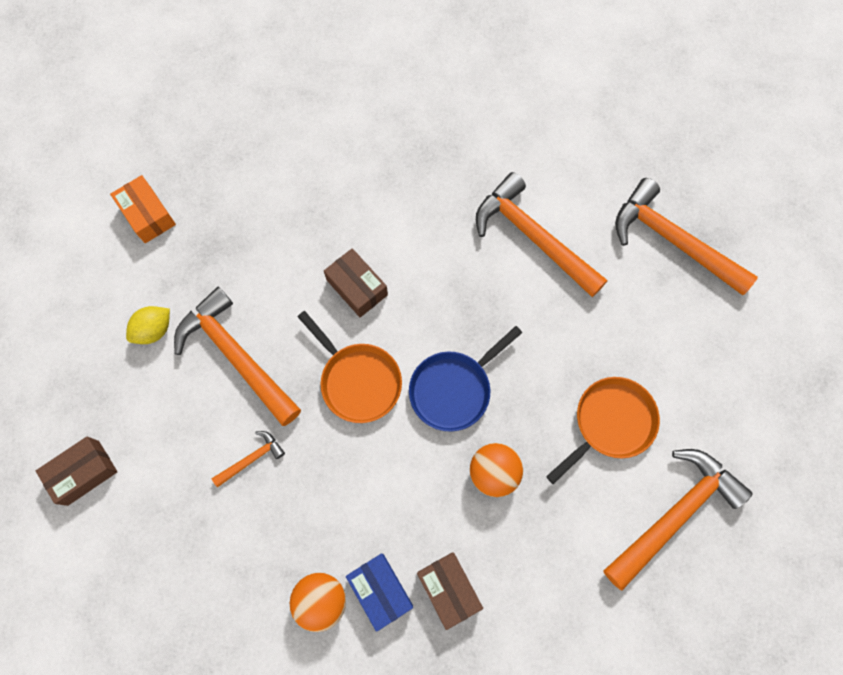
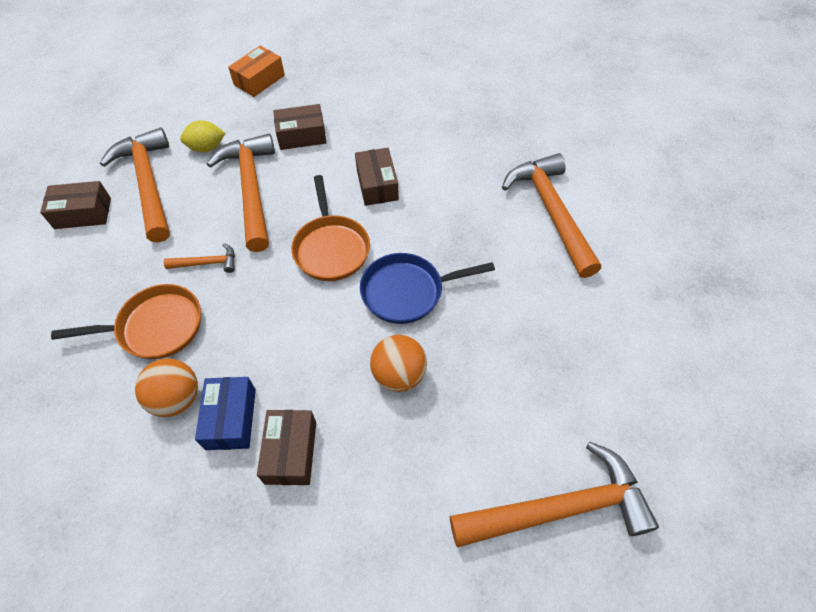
camera: 30 degrees right, 15 degrees down
orange box [110,175,176,243] -> orange box turned 45 degrees clockwise [228,46,285,97]
orange pan [546,377,660,484] -> orange pan moved to [51,284,201,359]
orange hammer [615,178,758,295] -> orange hammer moved to [100,127,170,243]
none -> brown box [273,104,327,150]

